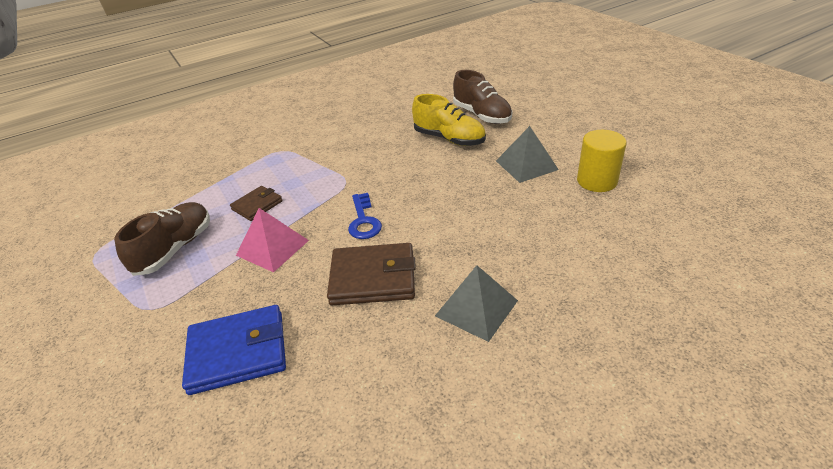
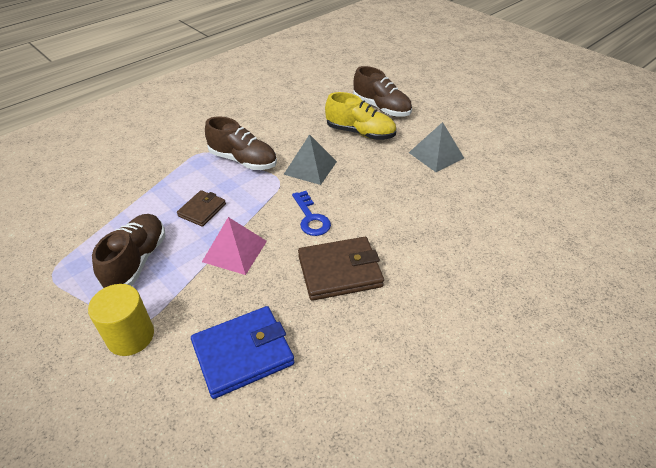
camera: 15 degrees left, 5 degrees up
grey pyramid [435,265,518,342] -> grey pyramid moved to [283,134,337,185]
yellow cylinder [577,130,627,192] -> yellow cylinder moved to [88,284,154,356]
none -> brown shoe [205,116,277,170]

